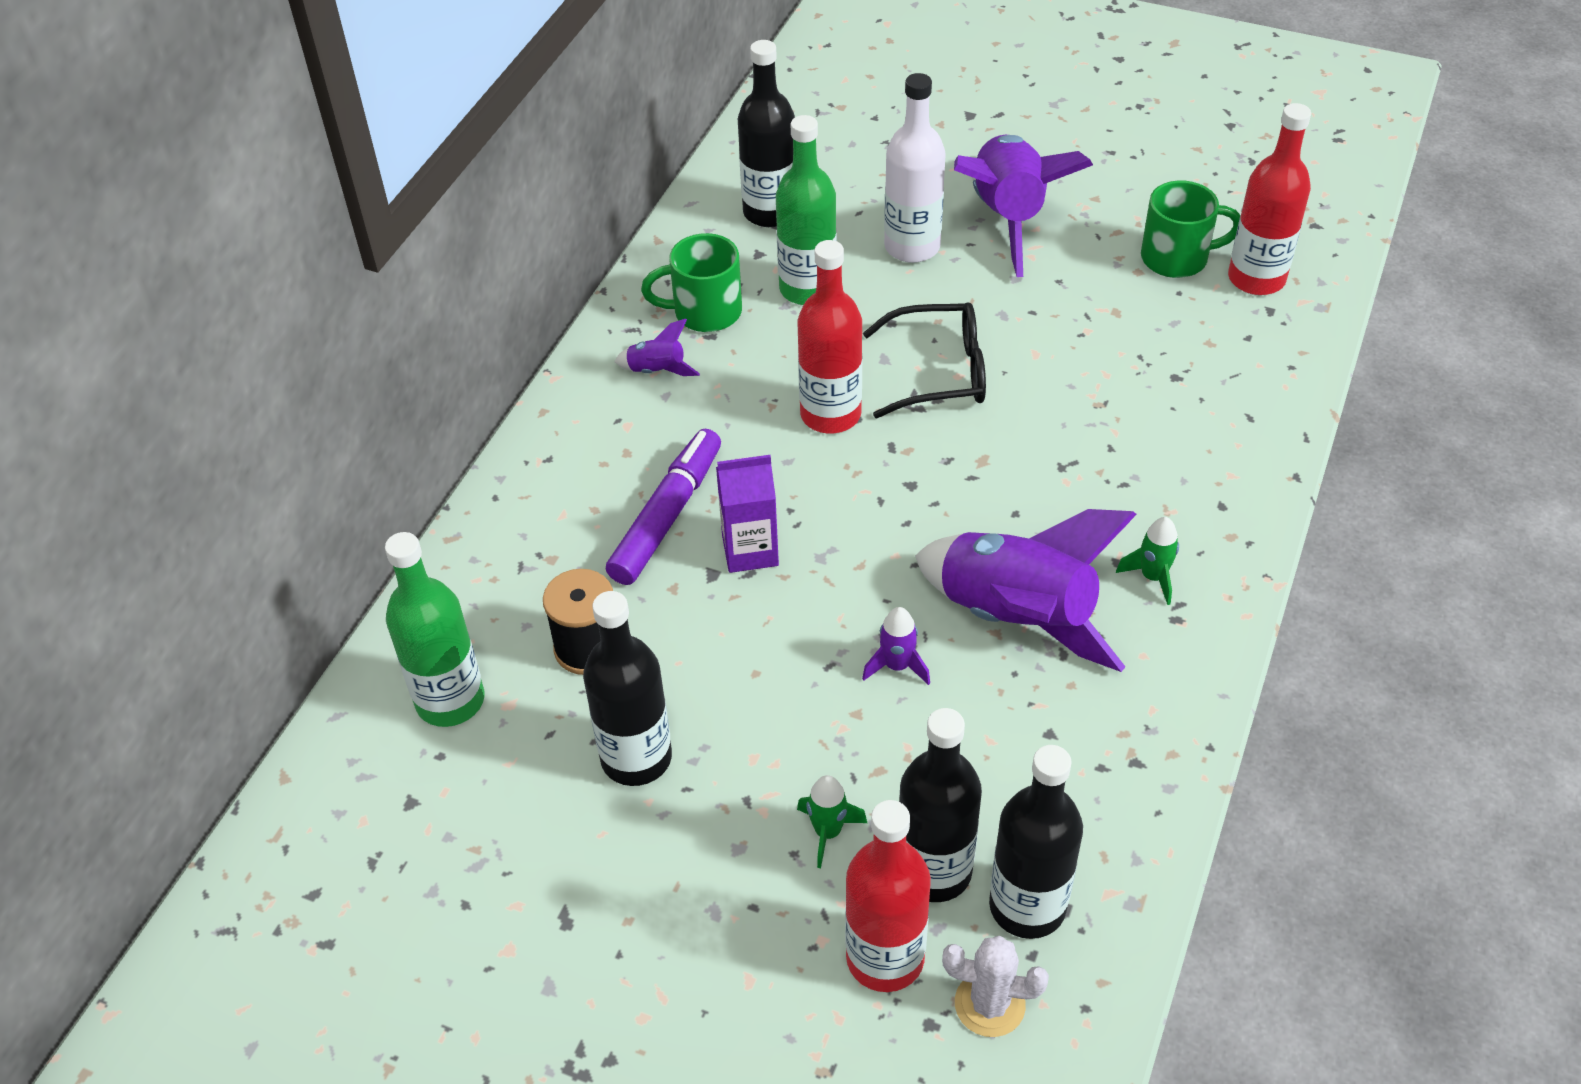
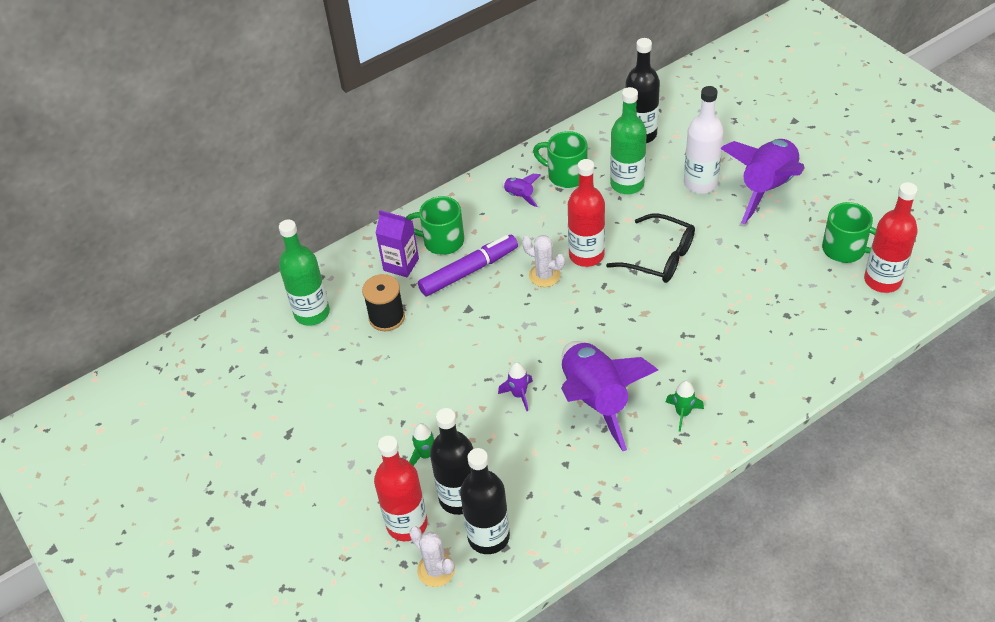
camera: 35 degrees right, 0 degrees up
black bottle [583,591,672,786] -> none
purple carton [716,455,779,573] -> purple carton moved to [376,210,419,277]
none -> green mug [405,196,464,255]
none -> white cactus [522,235,565,287]

